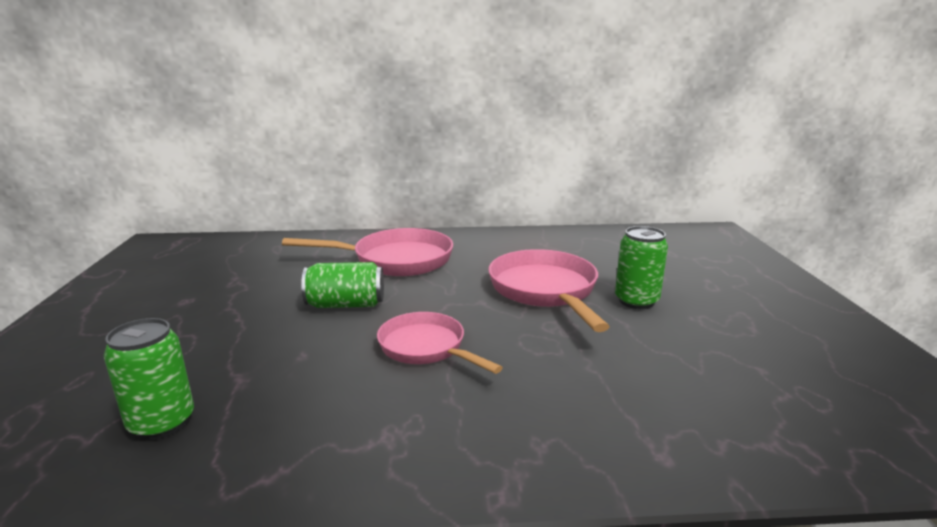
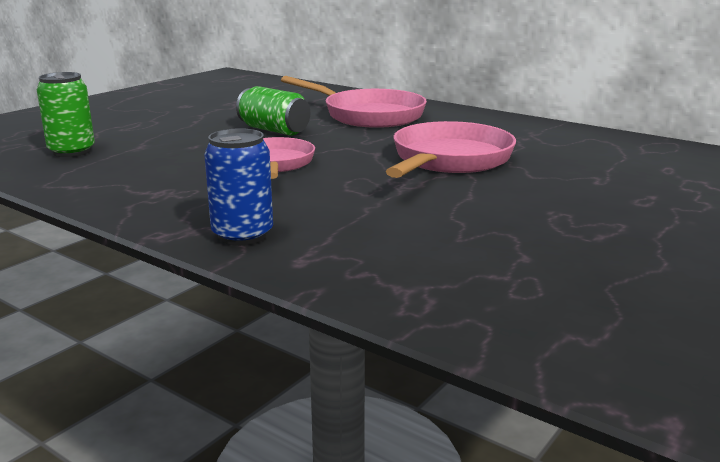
camera: 40 degrees right, 0 degrees up
green can [615,226,668,309] -> none
none -> blue can [204,128,273,246]

